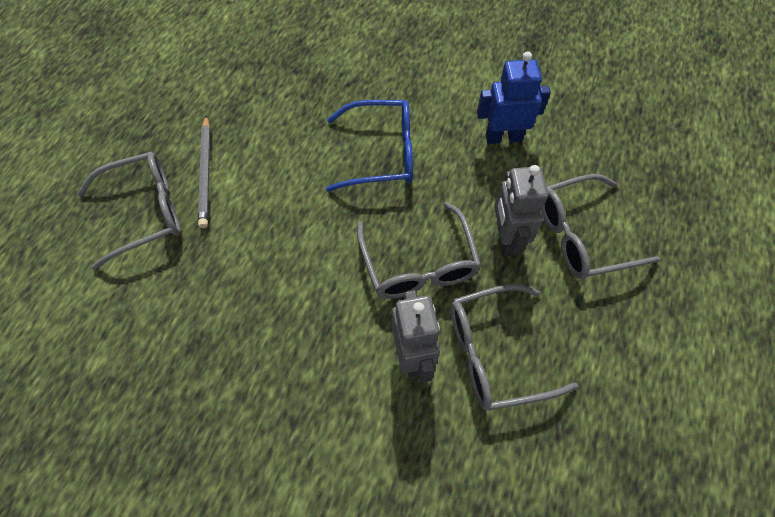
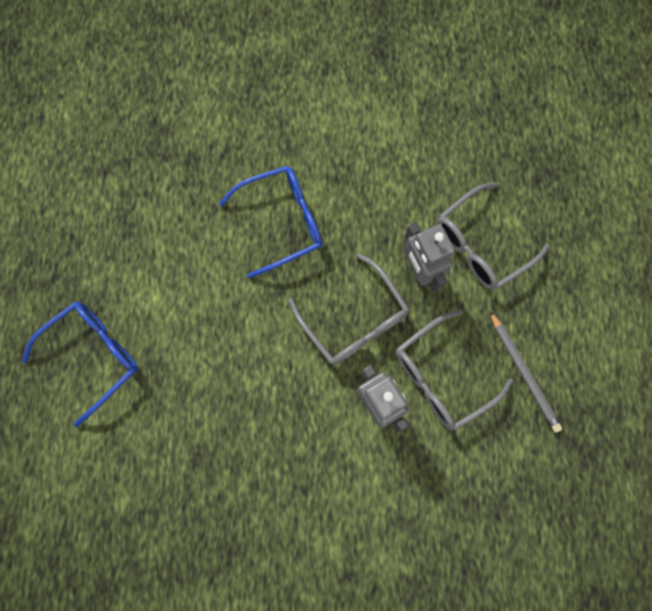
camera: 20 degrees left, 15 degrees up
grey glasses [77,152,180,270] -> blue glasses [22,301,138,427]
grey pencil [198,115,211,228] -> grey pencil moved to [490,311,562,433]
blue robot [477,51,551,144] -> none

